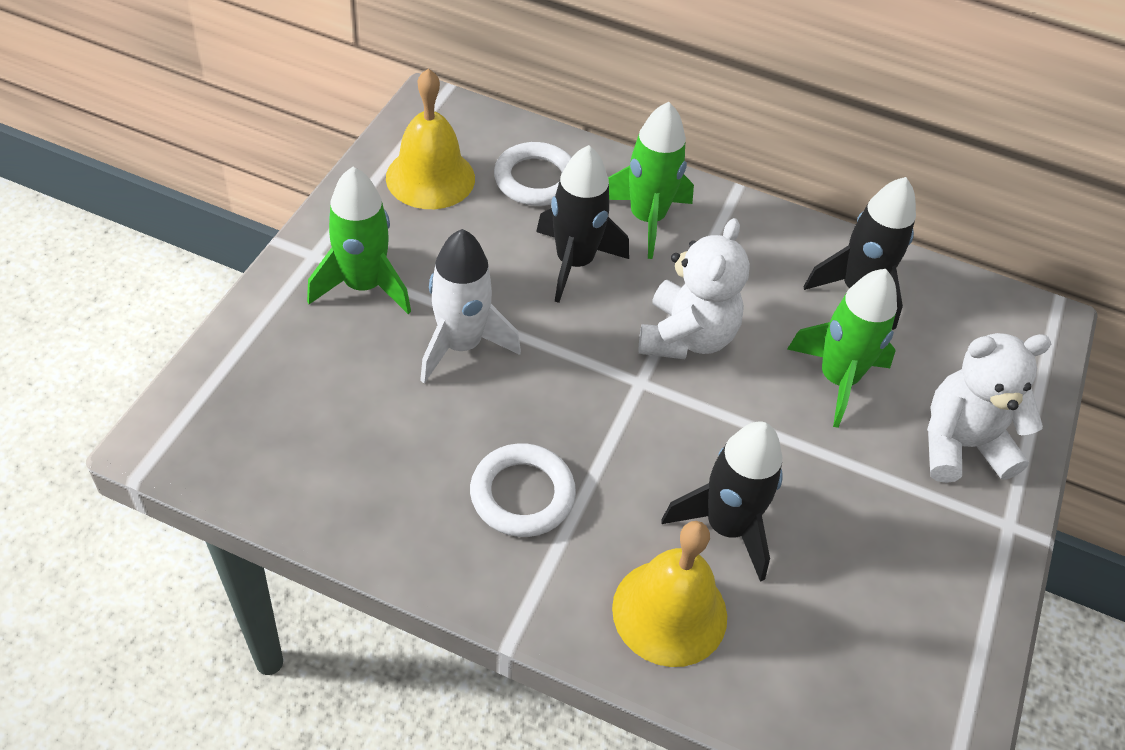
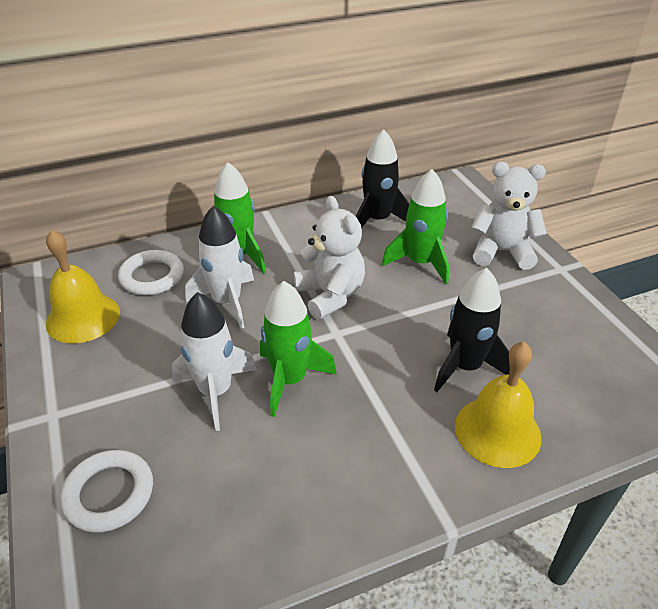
camera: 40 degrees left, 10 degrees down
green rocket [307,167,411,314] -> green rocket moved to [260,281,337,417]
white ring [470,443,576,537] -> white ring moved to [60,450,153,533]
black rocket [536,145,629,303] -> white rocket [185,206,254,329]
white teddy bear [927,333,1051,483] -> white teddy bear turned 60 degrees clockwise [471,162,547,270]

